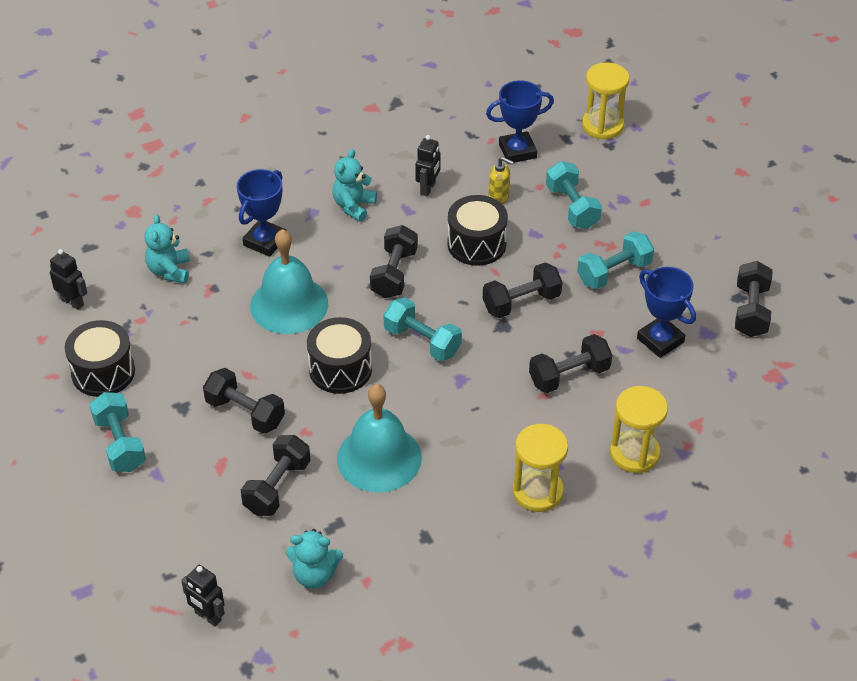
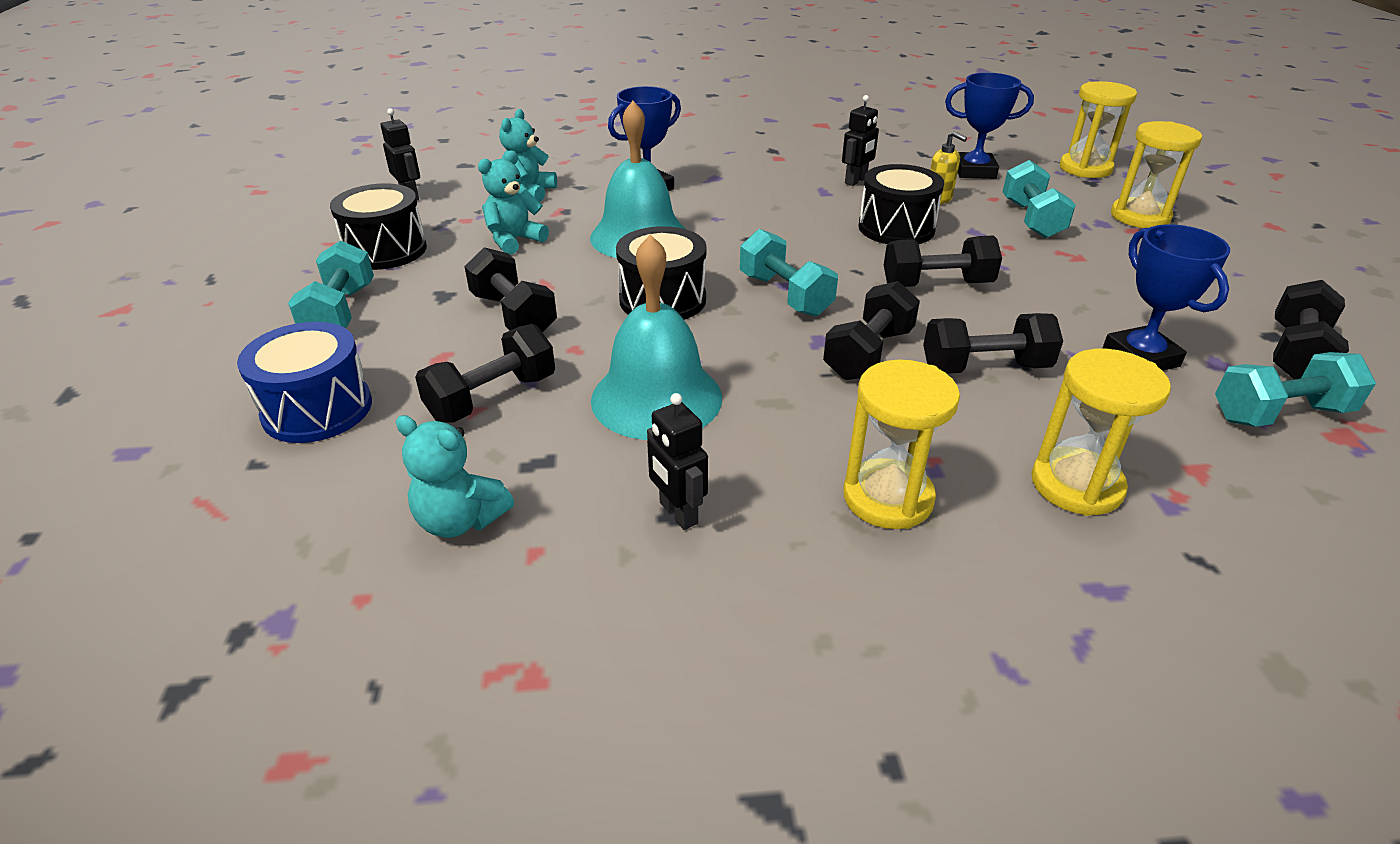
camera: 20 degrees right, 10 degrees down
black robot [181,565,225,627] -> black robot moved to [647,393,708,530]
turquoise teddy bear [332,149,377,222] -> turquoise teddy bear moved to [478,151,549,255]
black dumbbell [370,225,418,298] -> black dumbbell moved to [823,281,920,380]
turquoise dumbbell [577,231,654,289] -> turquoise dumbbell moved to [1215,352,1376,427]
none -> blue drum [237,322,372,443]
none -> yellow hourglass [1111,121,1202,228]

